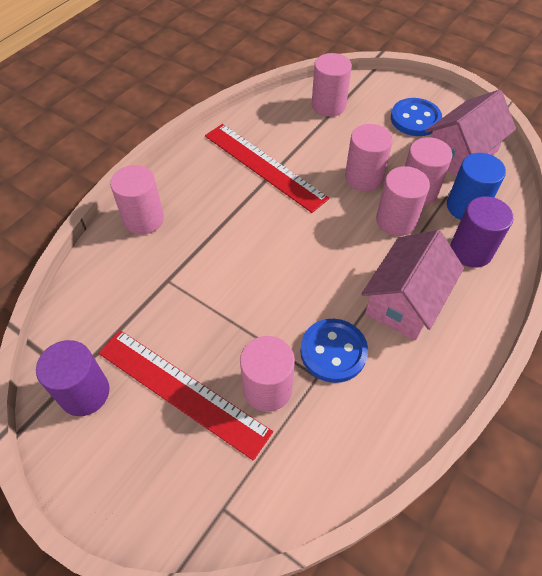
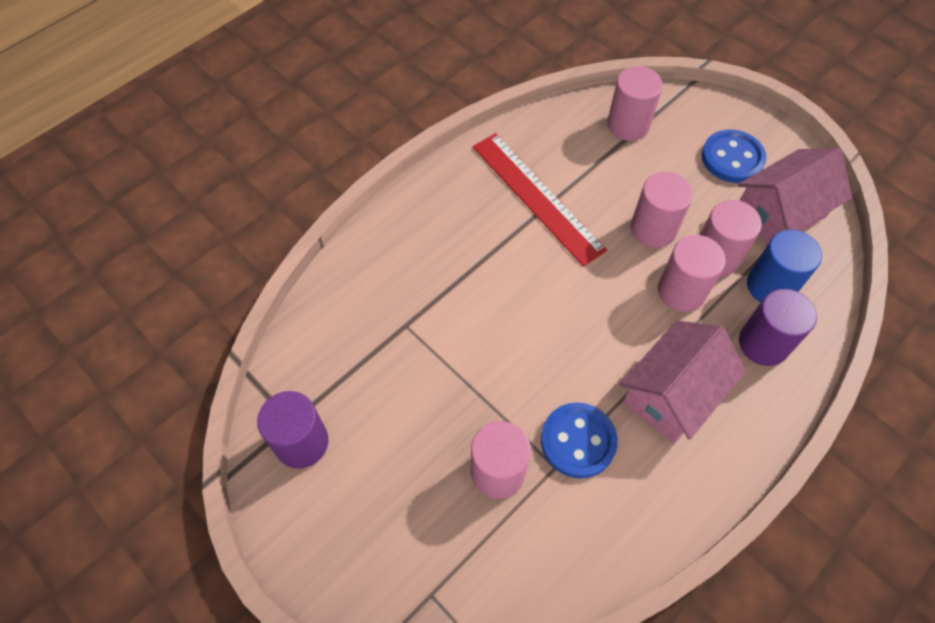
camera: 10 degrees right, 5 degrees up
red ruler [98,330,273,461] -> none
pink cylinder [110,165,164,235] -> none

